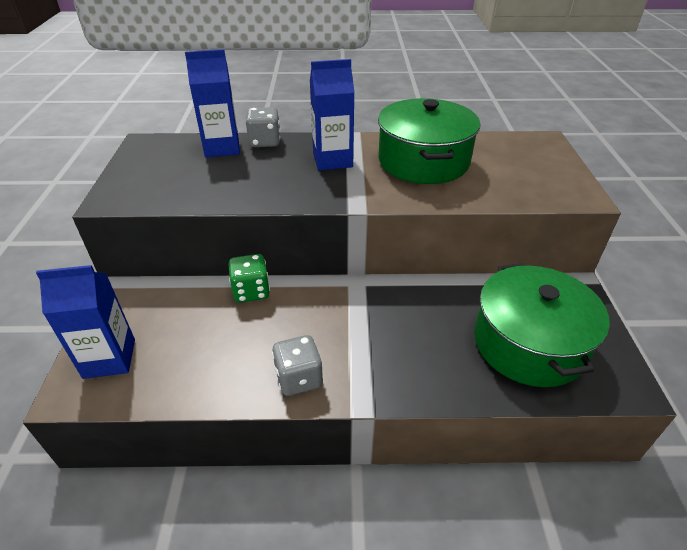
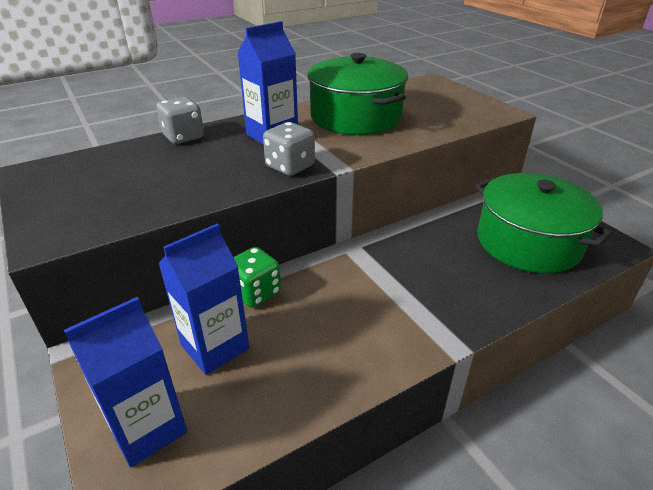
camera: 30 degrees left, 5 degrees down
blue carton [185,49,240,158] -> blue carton moved to [158,223,249,375]
grey dice [272,335,323,396] -> grey dice moved to [263,122,315,176]

